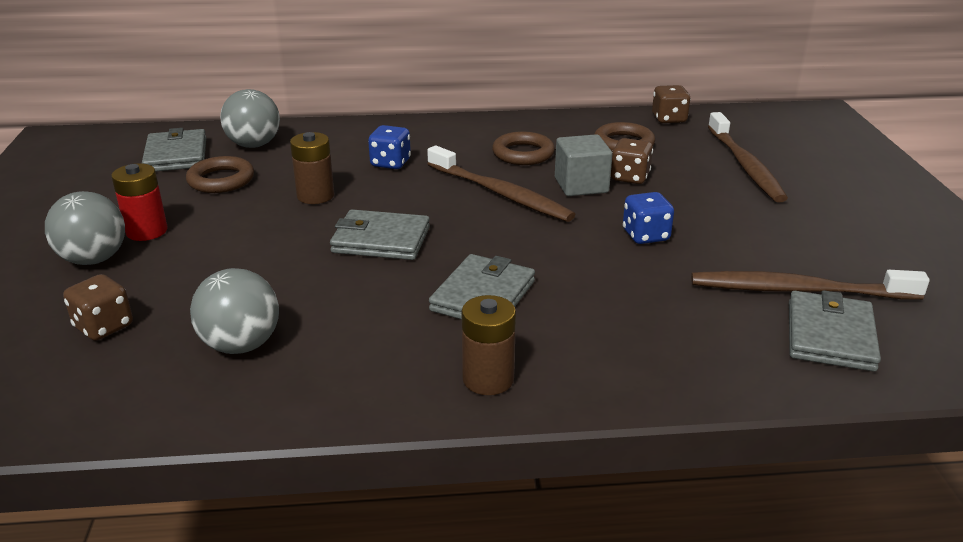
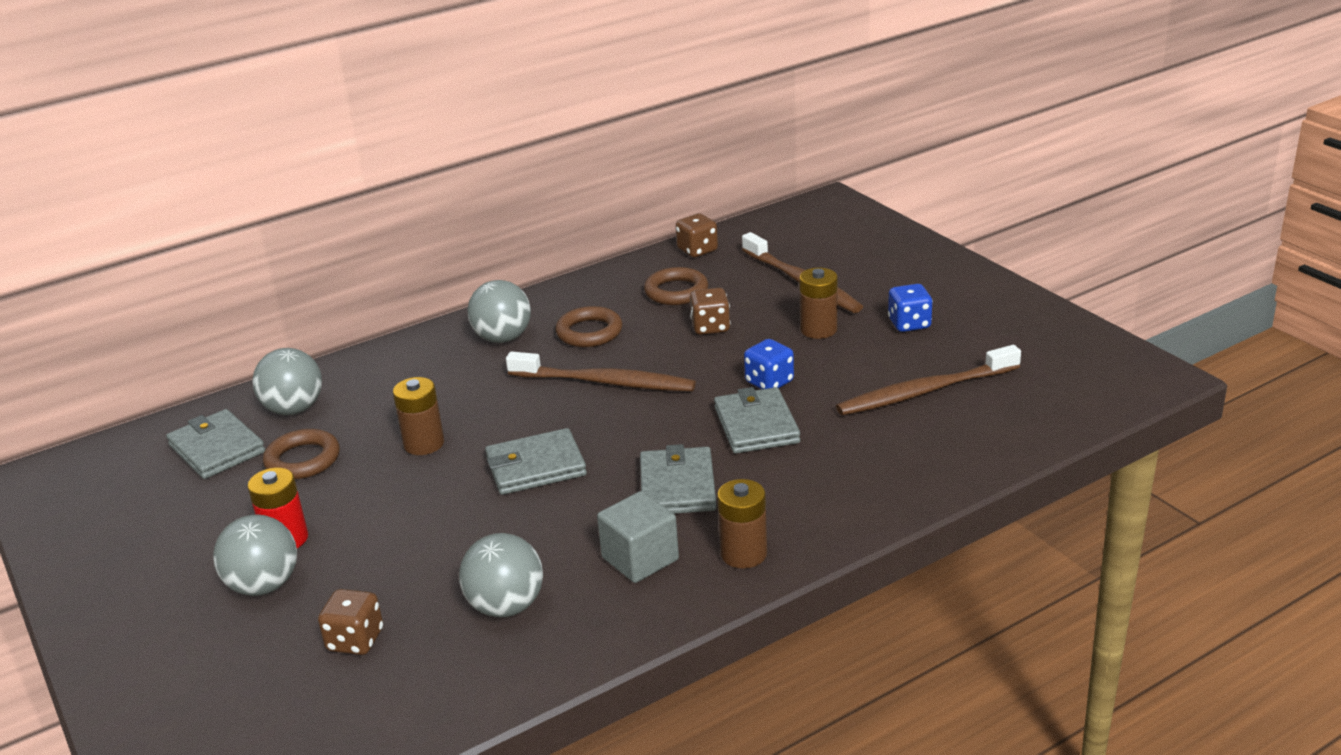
camera: 25 degrees left, 0 degrees up
blue dice [368,125,411,169] -> blue dice moved to [888,284,933,332]
grey cube [555,134,612,196] -> grey cube moved to [597,491,679,583]
grey wallet [789,290,881,372] -> grey wallet moved to [714,387,800,454]
none -> grey ball [467,280,531,343]
none -> brown battery [799,268,837,339]

